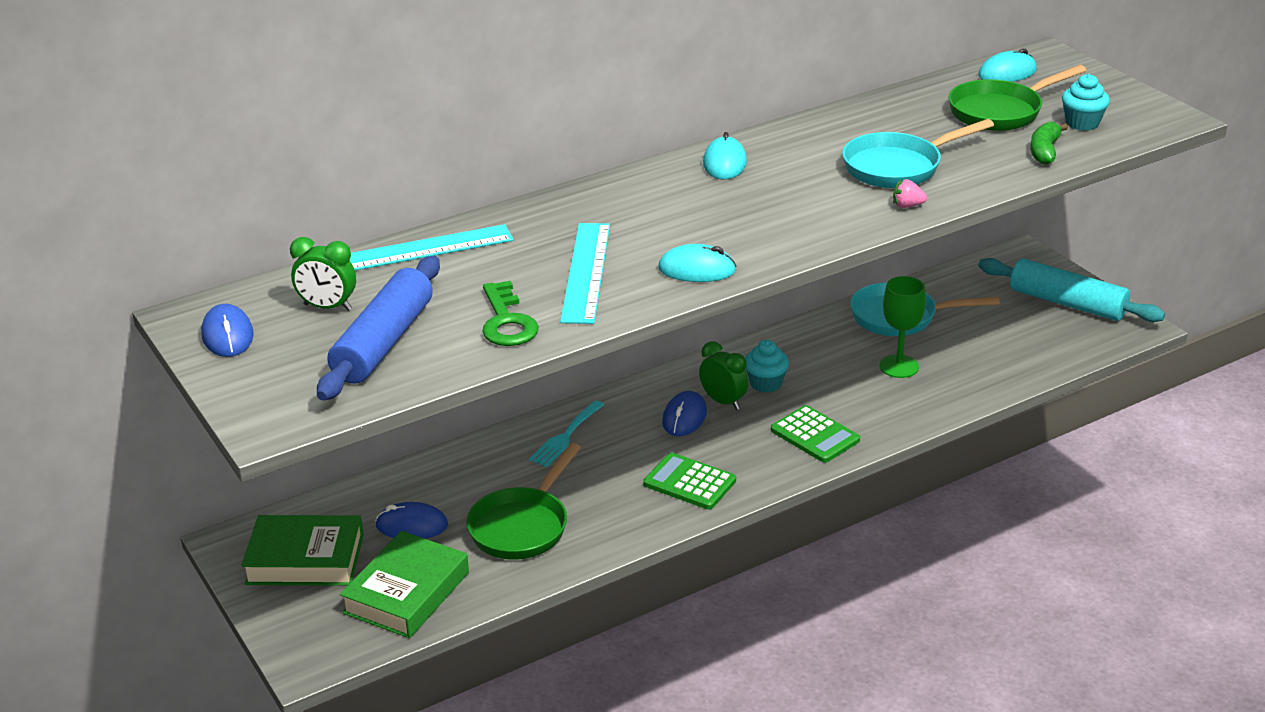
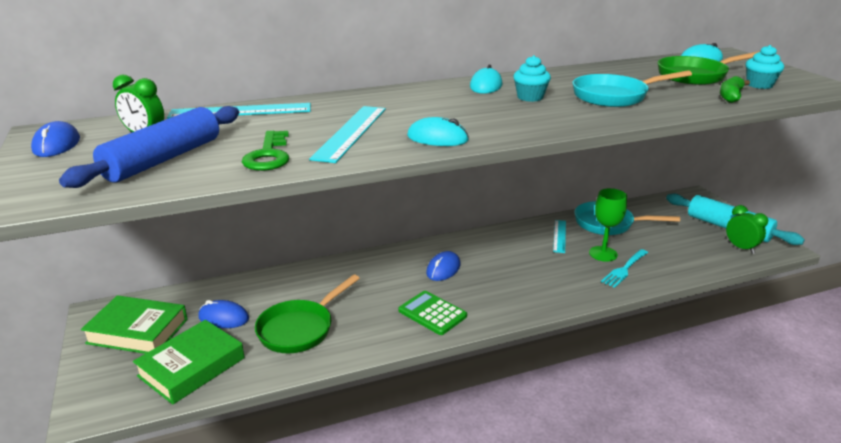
camera: 10 degrees right, 5 degrees down
turquoise fork [529,401,604,467] -> turquoise fork moved to [601,249,648,288]
green clock [699,341,748,410] -> green clock moved to [726,205,768,254]
turquoise cupcake [745,340,789,393] -> turquoise cupcake moved to [513,55,551,102]
green calculator [771,405,860,463] -> none
pink strawberry [893,179,927,208] -> none
none -> turquoise ruler [553,220,566,253]

